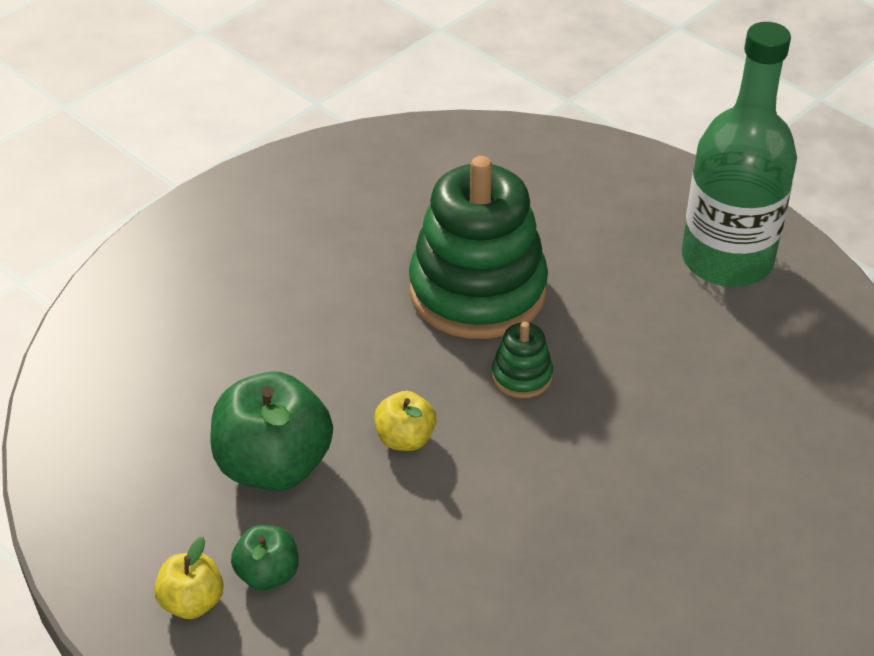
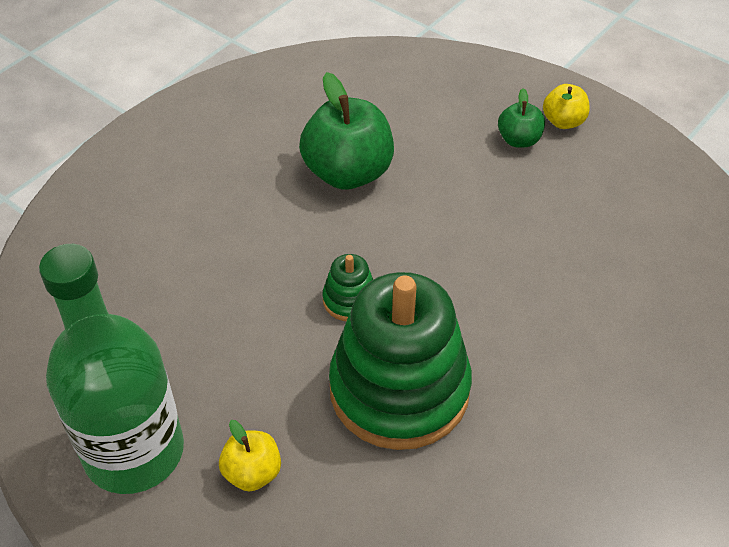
camera: 175 degrees right, 5 degrees up
green apple [210,371,333,491] -> green apple moved to [299,72,394,190]
yellow apple [374,391,436,451] -> yellow apple moved to [219,420,281,492]

